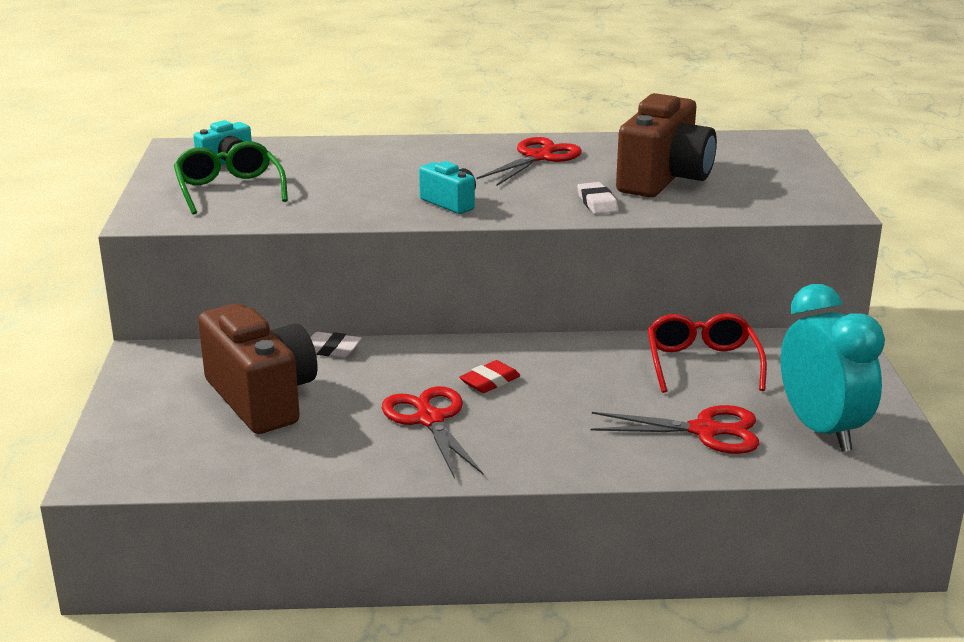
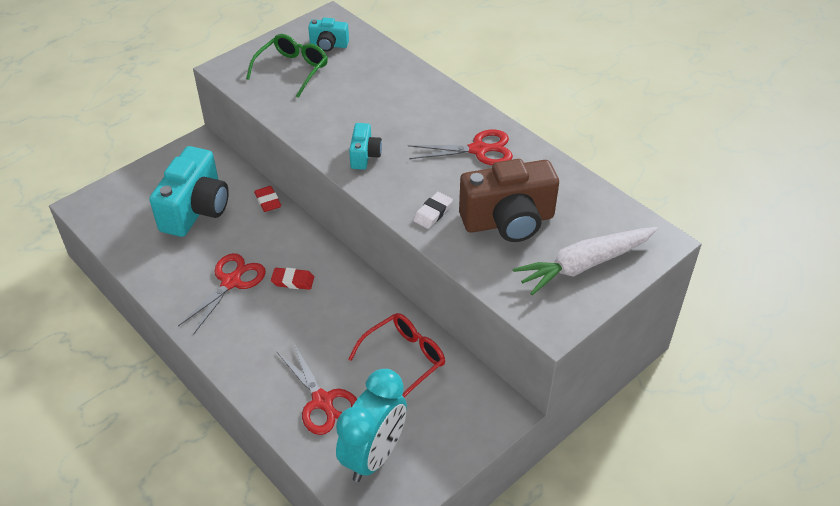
camera: 50 degrees right, 20 degrees up
brown camera [198,303,317,434] -> turquoise camera [149,146,229,237]
white eraser [310,332,362,358] -> red eraser [254,186,281,212]
none -> white carrot [513,227,658,295]

